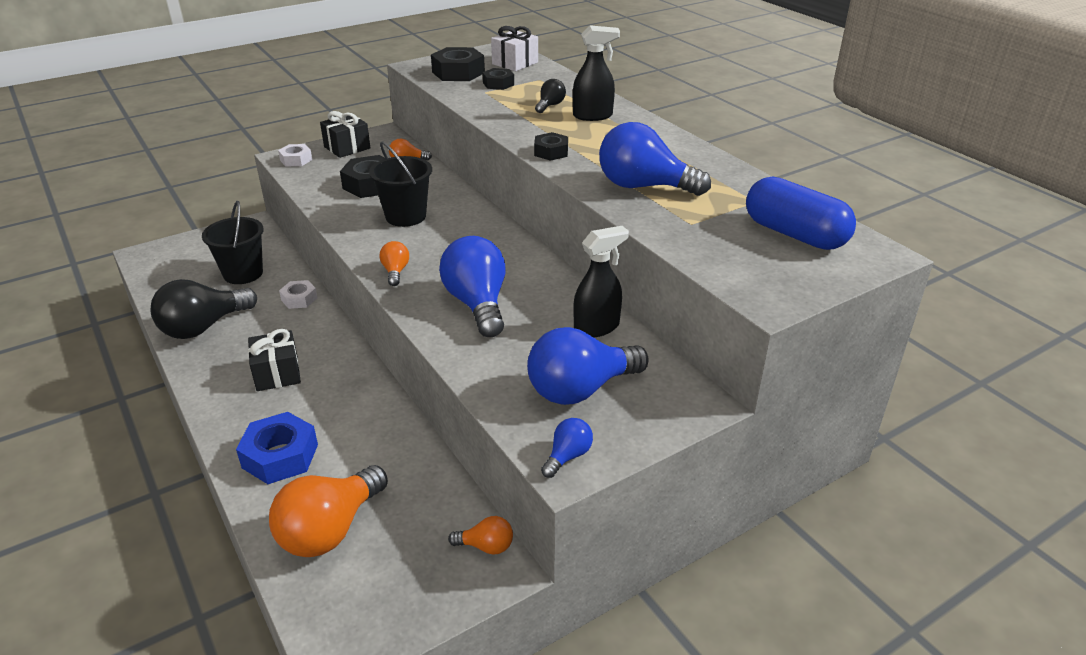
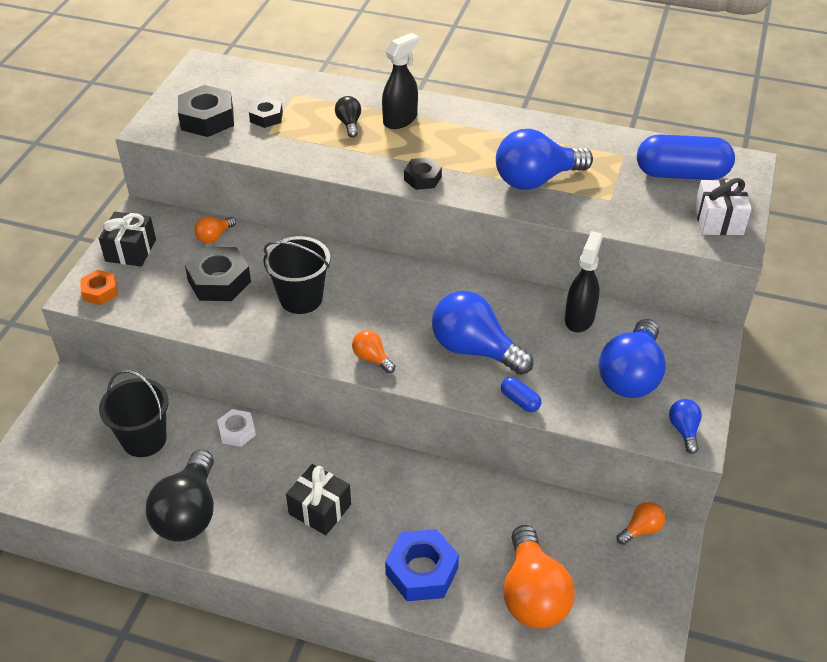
camera: 40 degrees left, 10 degrees up
white nut [278,144,312,166] -> orange nut [80,270,117,305]
white gift [491,26,538,71] -> white gift moved to [694,178,752,235]
none -> blue capsule [501,377,541,412]

